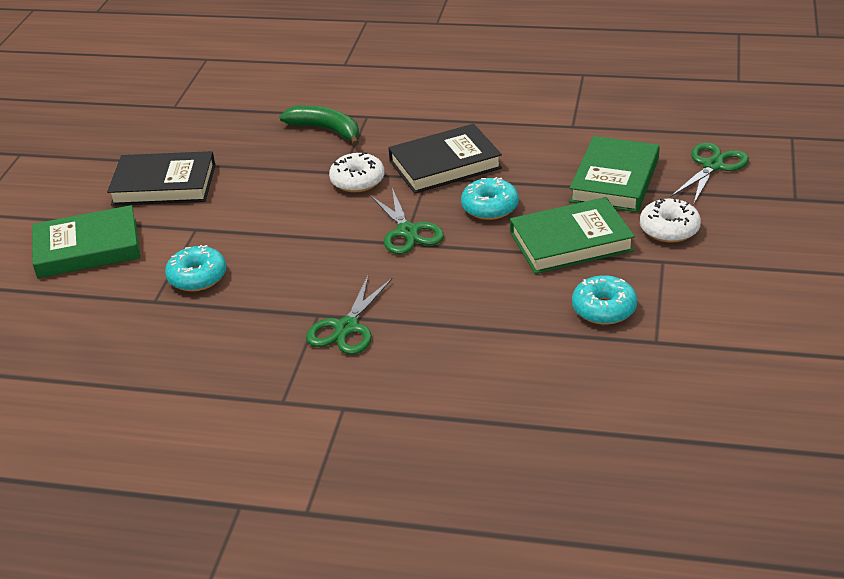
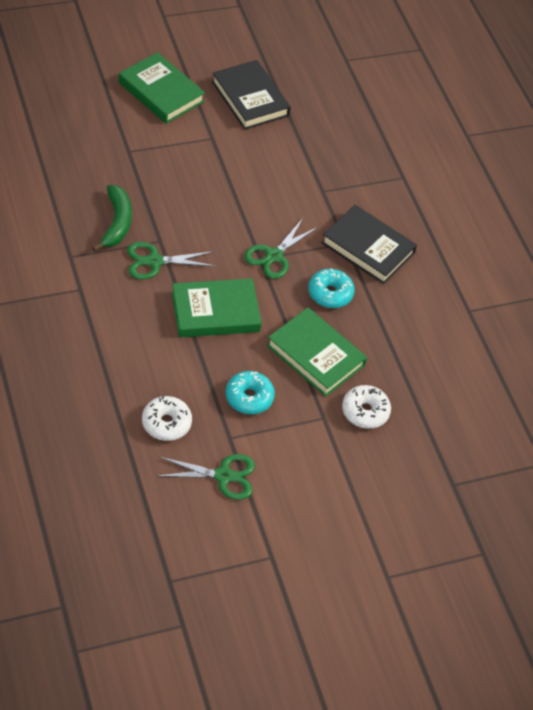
camera: 50 degrees right, 15 degrees up
turquoise donut [165,245,226,291] -> none
green banana [279,105,359,146] -> green banana moved to [92,185,132,251]
white donut [329,152,385,192] -> white donut moved to [142,396,192,441]
green book [569,136,660,212] -> green book moved to [172,278,262,338]
green scissors [671,143,749,204] -> green scissors moved to [158,454,255,500]

